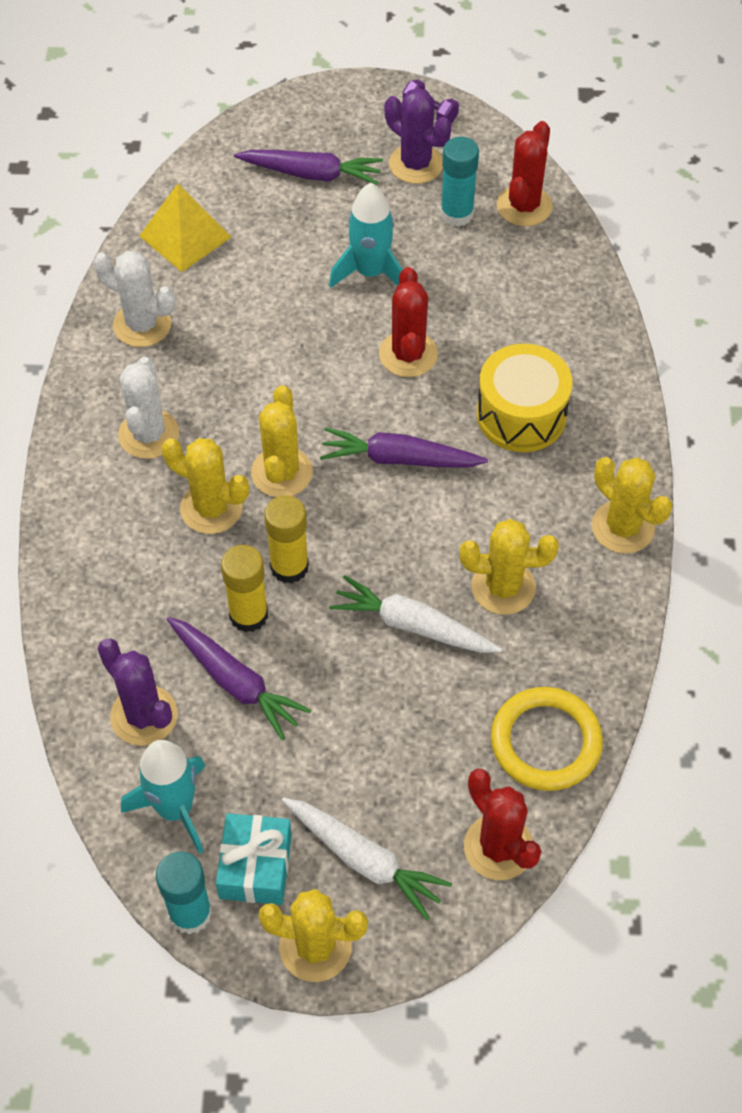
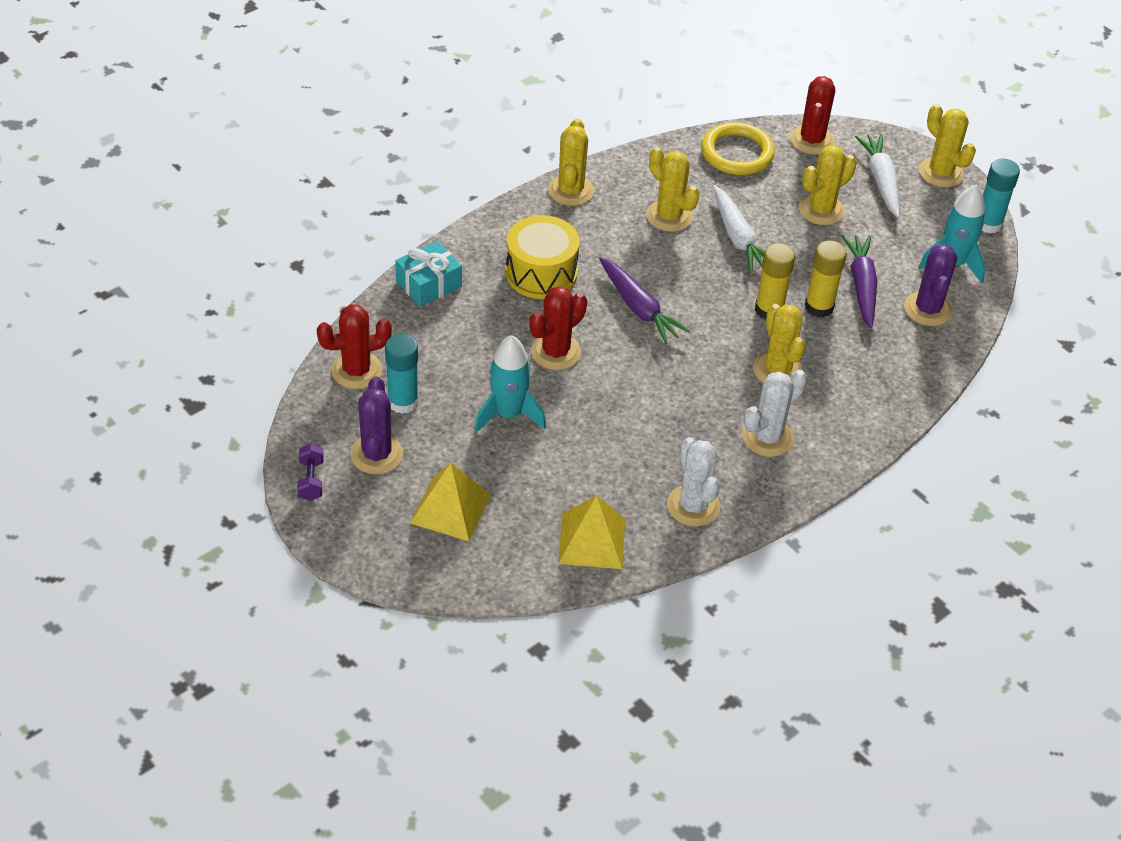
camera: 135 degrees left, 10 degrees down
turquoise gift [216,813,292,905] -> turquoise gift moved to [395,241,462,307]
purple carrot [234,150,383,185] -> yellow pyramid [410,463,491,541]
yellow cactus [251,385,313,497] -> yellow cactus moved to [799,145,857,225]

